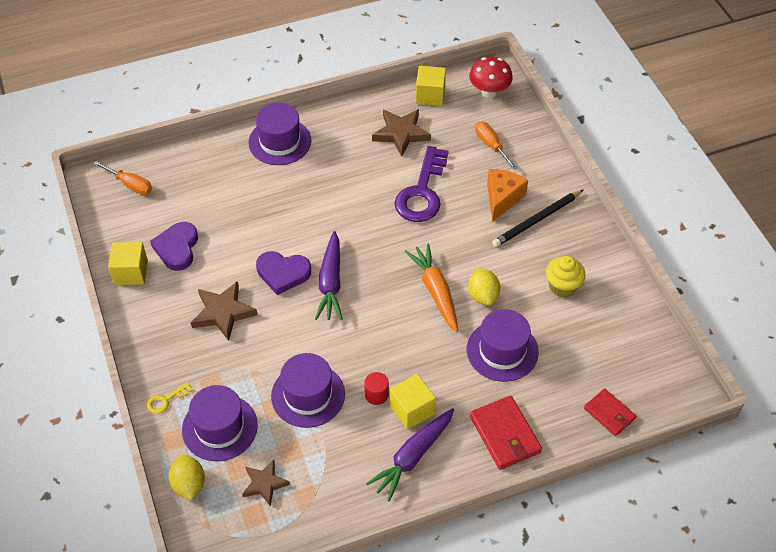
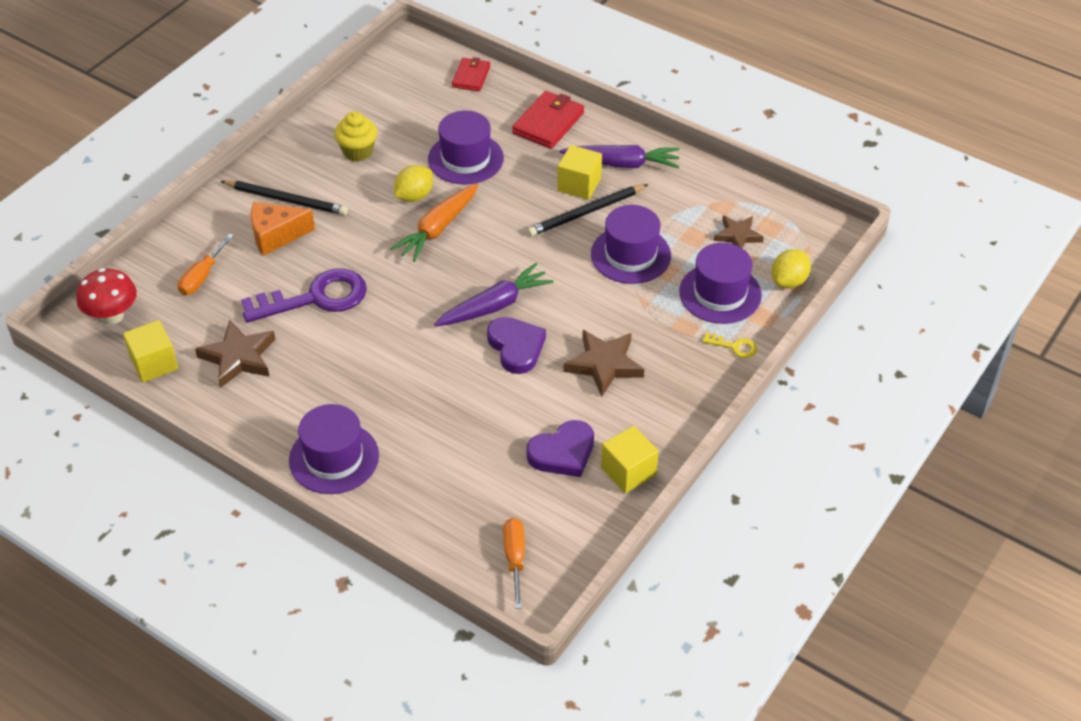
camera: 125 degrees left, 5 degrees down
red cylinder [364,372,389,405] -> black pencil [527,184,648,236]

